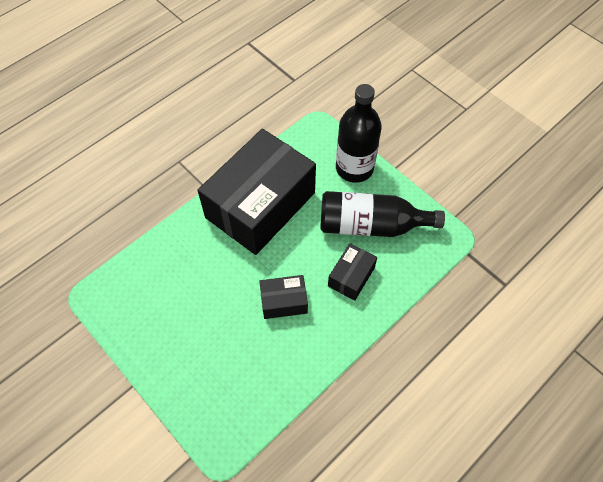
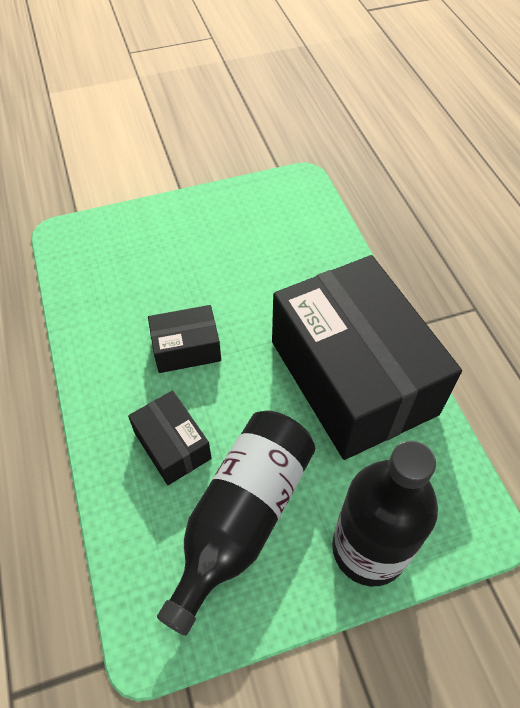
camera: 115 degrees right, 5 degrees down
black box [259,275,308,319] -> black box turned 60 degrees clockwise [148,305,221,373]

